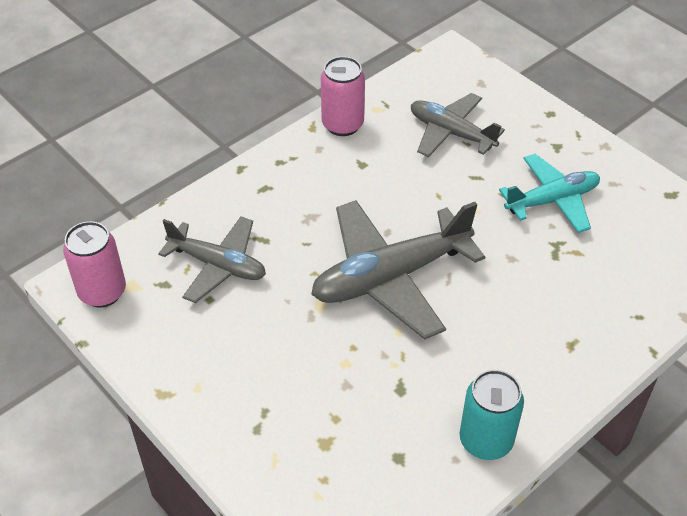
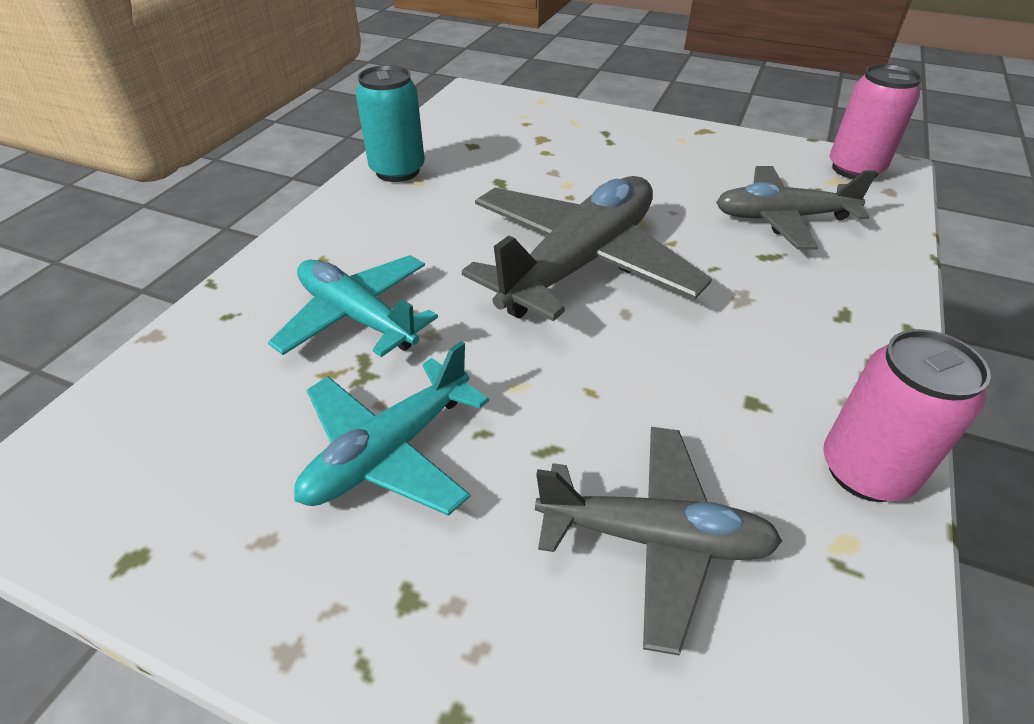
camera: 155 degrees right, 5 degrees down
none -> turquoise plane [268,255,438,357]

